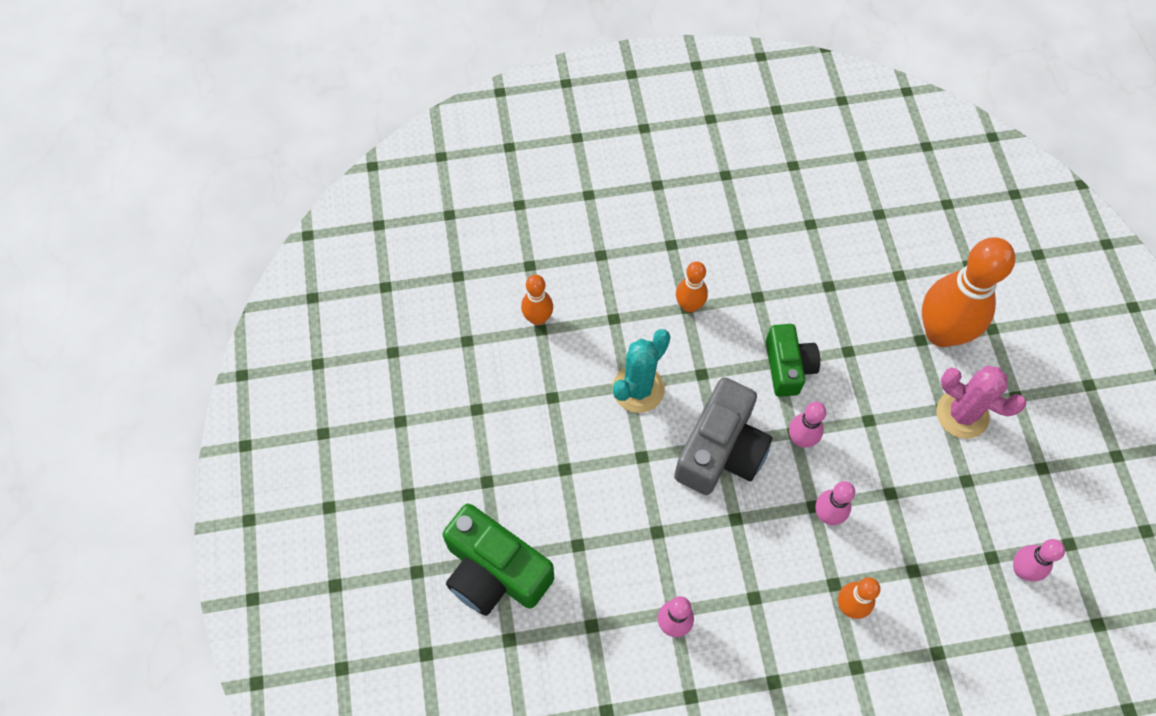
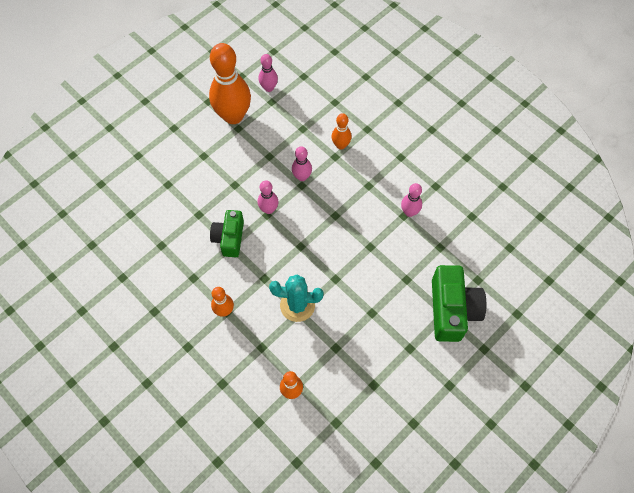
camera: 125 degrees left, 0 degrees up
grey camera [674,377,772,495] -> none
green camera [766,324,820,397] -> green camera turned 45 degrees counterclockwise [210,210,244,257]
orange bowling pin [922,237,1015,347] -> orange bowling pin moved to [209,43,251,124]
pink cactus [936,365,1026,439] -> none

